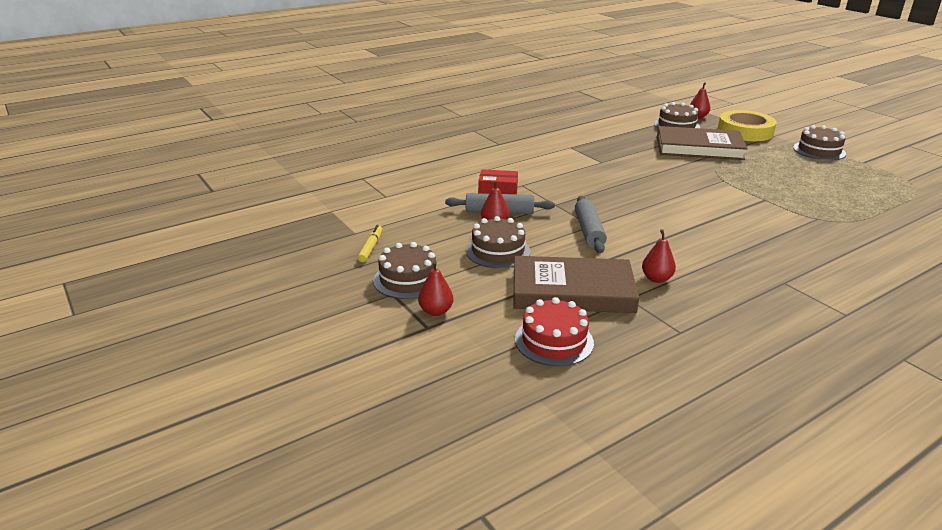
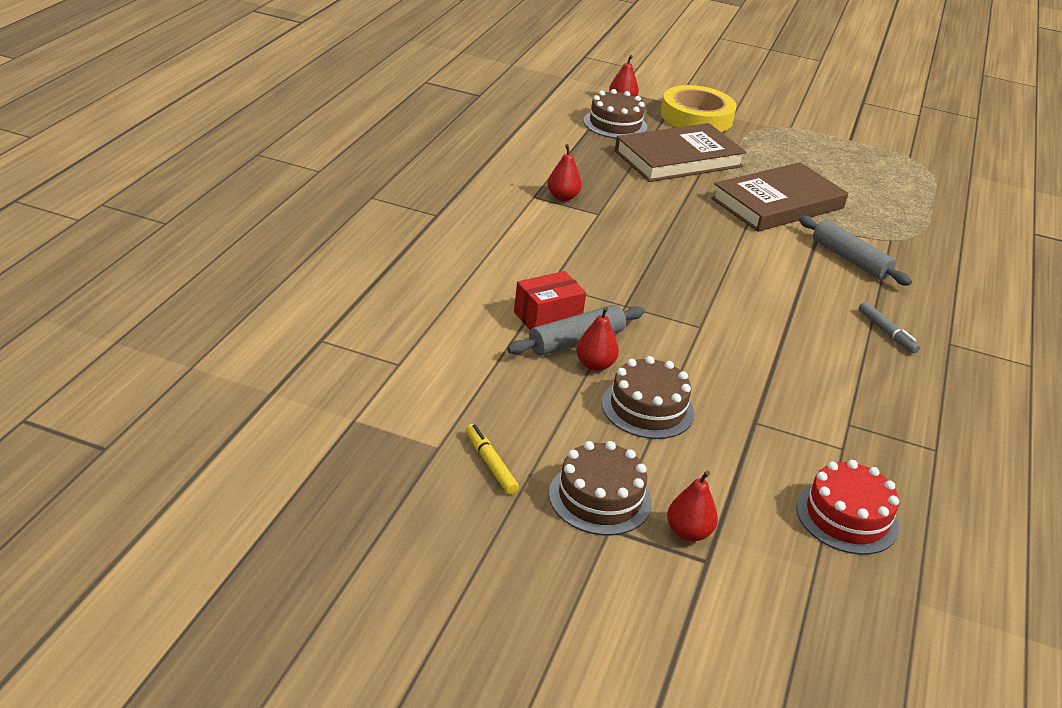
camera: 40 degrees left, 5 degrees up
brown book [513,256,639,313] -> brown book moved to [711,162,848,232]
grey rolling pin [575,196,607,253] -> grey rolling pin moved to [799,216,912,286]
red pear [642,229,676,283] -> red pear moved to [547,144,582,201]
brown cake [793,125,846,160] -> none
none -> grey marker [859,302,920,354]

